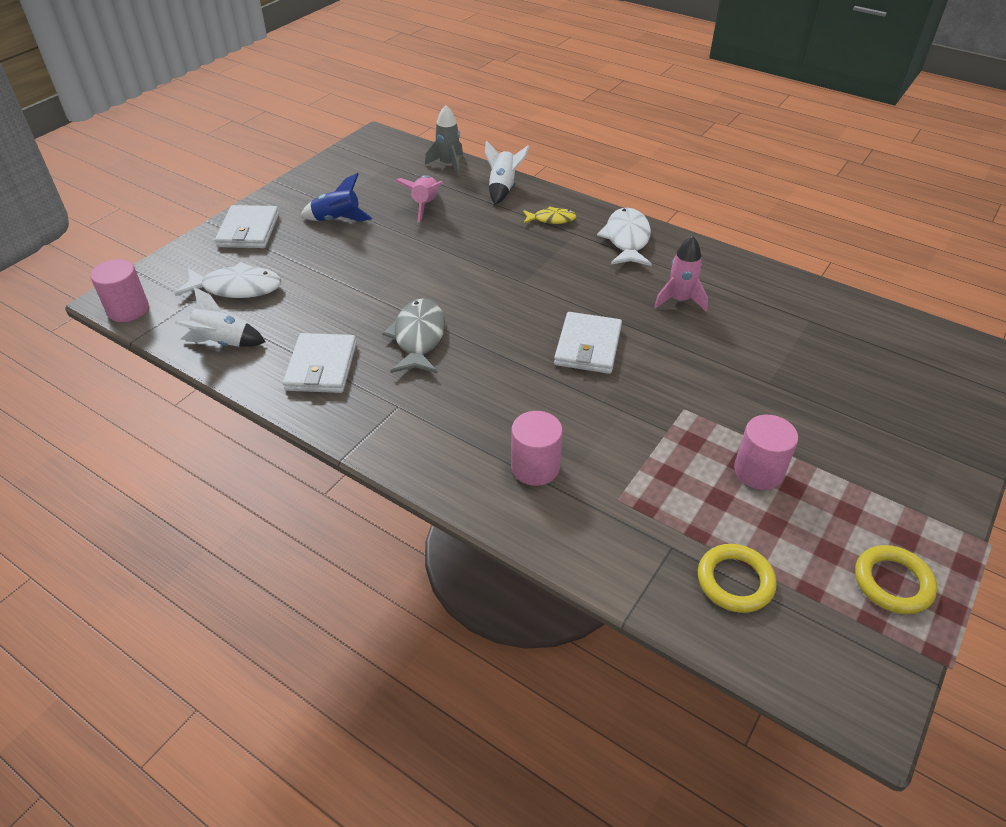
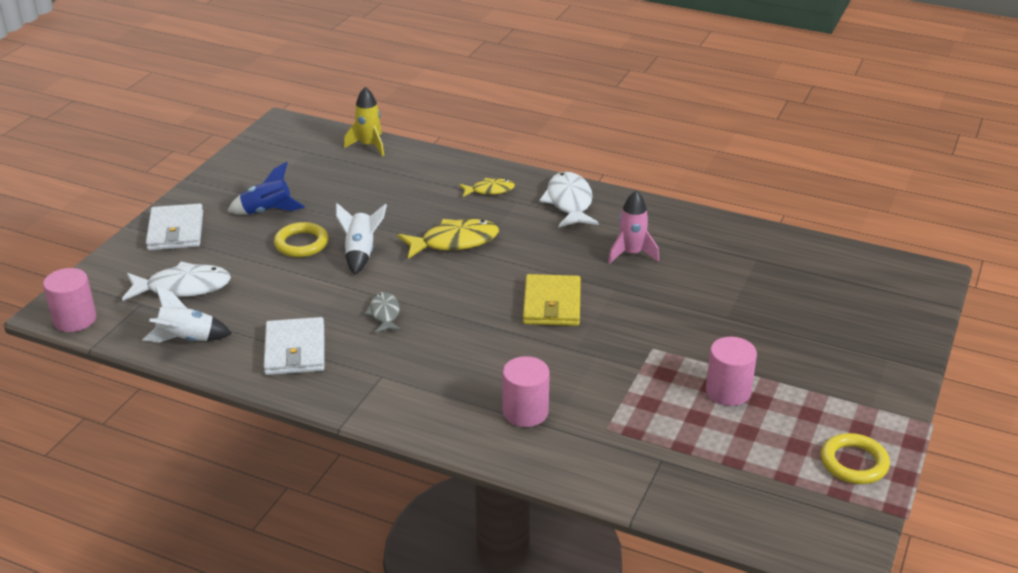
camera: 10 degrees left, 10 degrees down
grey fish [382,298,445,373] -> grey fish [364,292,401,333], size x0.58
pink rocket [395,175,443,222] -> none
grey rocket [425,105,463,176] -> yellow rocket [344,87,384,157]
white rocket [485,141,530,204] -> white rocket moved to [336,203,387,274]
white wallet [554,312,622,374] -> yellow wallet [523,274,581,326]
yellow ring [698,544,777,613] -> yellow ring moved to [274,222,329,257]
none -> yellow fish [398,219,499,259]

